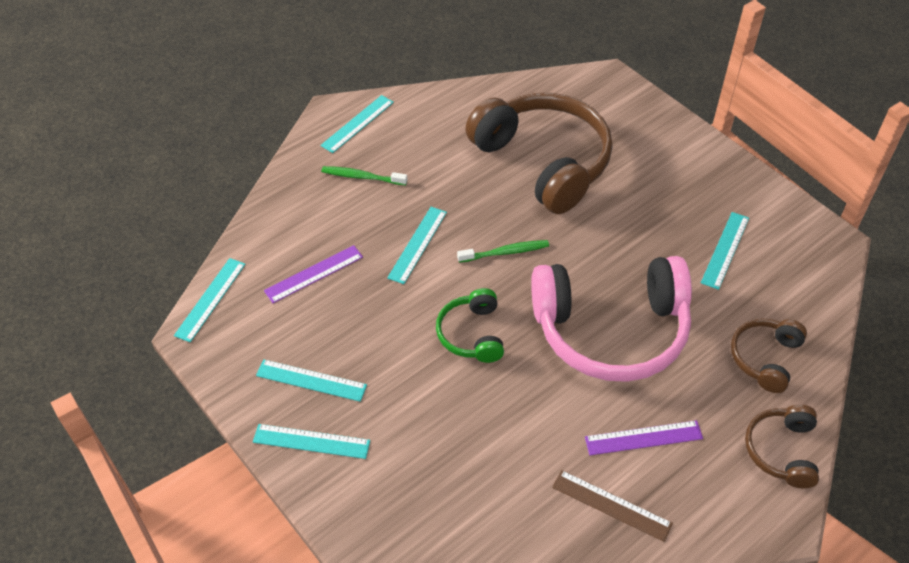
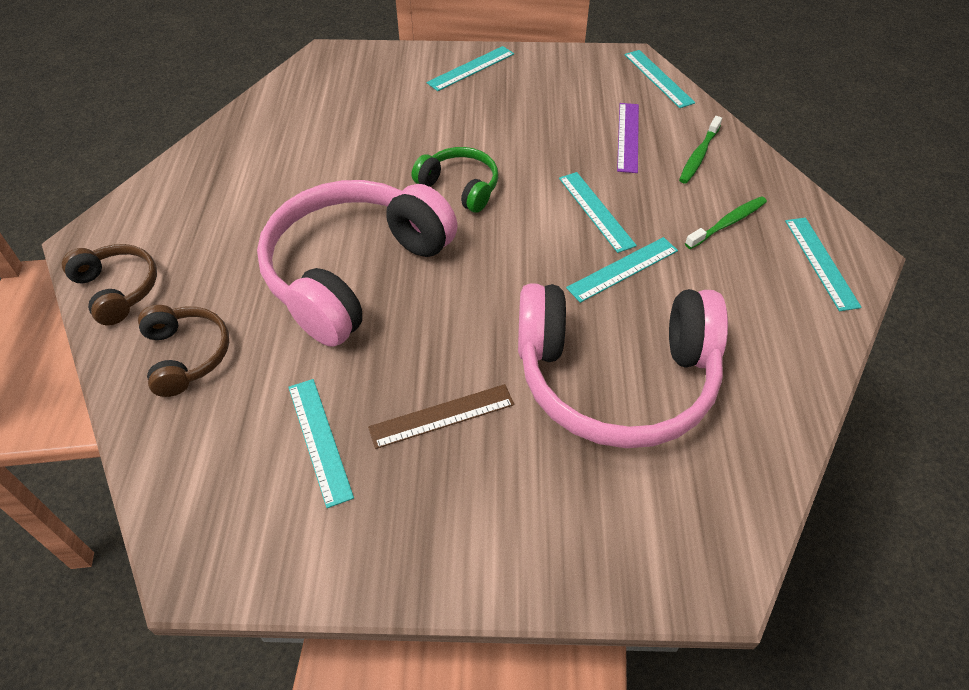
camera: 130 degrees right, 0 degrees up
turquoise ruler [256,359,367,402] -> turquoise ruler moved to [566,237,678,303]
green toothbrush [457,240,549,263] -> green toothbrush moved to [679,116,722,184]
brown headphones [465,93,613,214] -> pink headphones [518,283,728,448]
brown ruler [552,470,673,542] -> brown ruler moved to [368,384,514,449]
purple ruler [585,420,703,455] -> none

